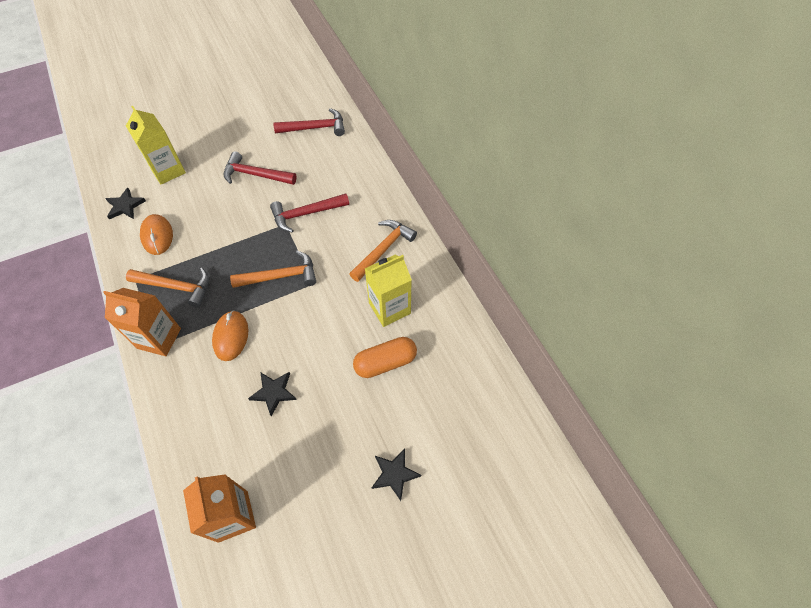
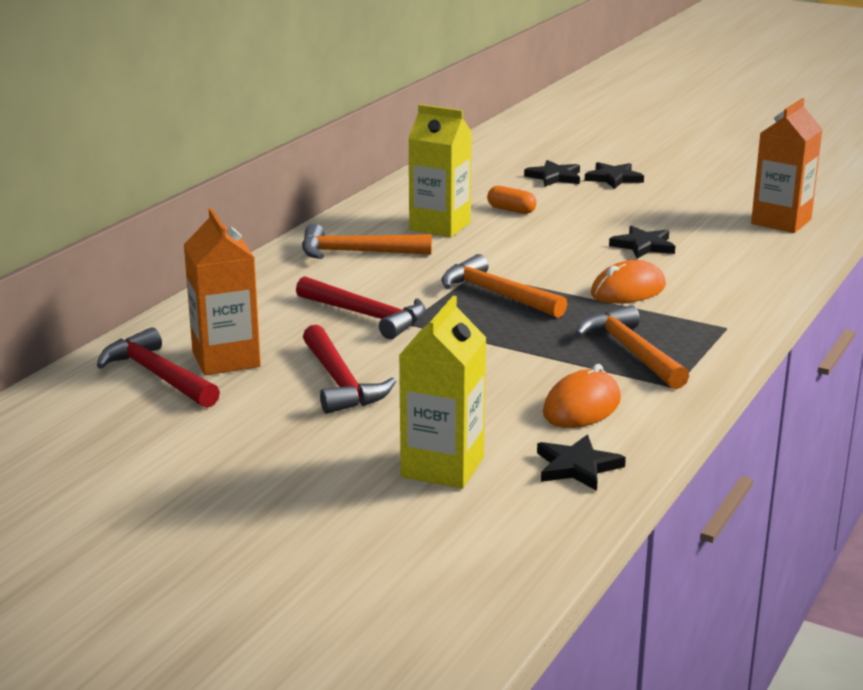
camera: 125 degrees left, 35 degrees down
orange carton [103,288,181,356] -> orange carton moved to [184,208,261,375]
orange capsule [353,337,417,378] -> orange capsule [487,186,537,214], size x0.60
none -> black star [524,160,580,187]

